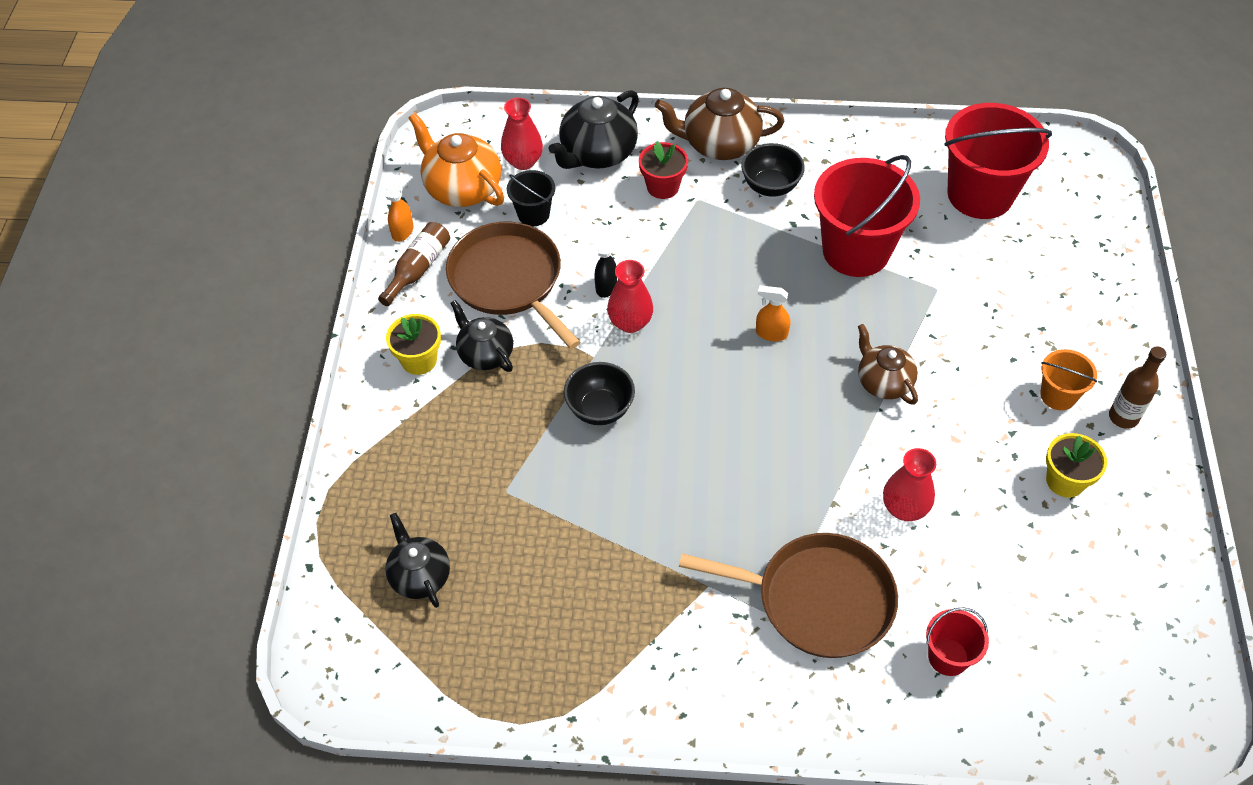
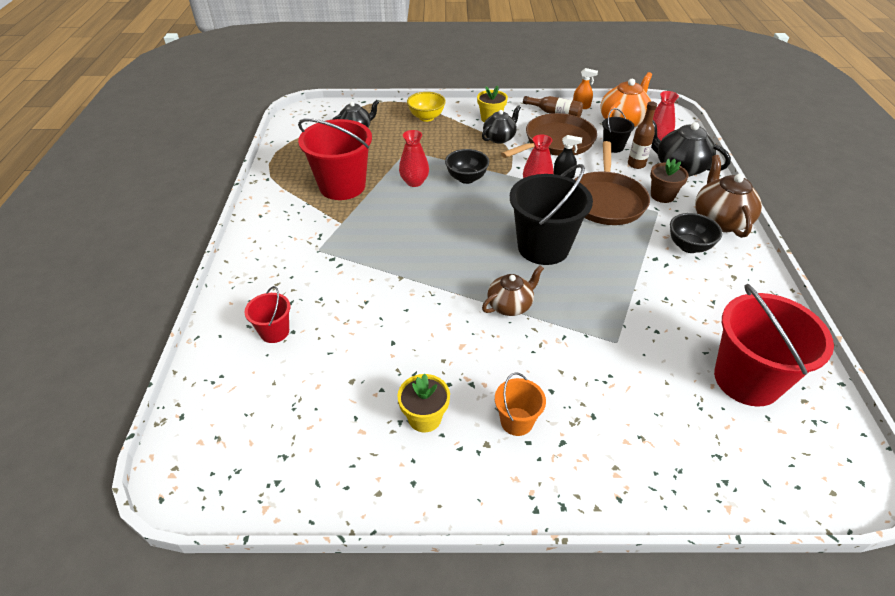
camera: 85 degrees right, 10 degrees down
red flower pot [639,141,688,199] -> brown flower pot [650,159,689,203]
brown pan [679,533,898,658] -> brown pan moved to [574,141,650,225]
orange spray bottle [756,286,790,341] -> black bucket [510,164,593,265]
red bucket [814,155,920,277] -> red bucket moved to [298,118,372,200]
red vase [883,448,936,521] -> red vase moved to [399,130,429,187]
brown bottle [1109,346,1166,429] -> brown bottle moved to [628,101,657,169]
none -> yellow bowl [407,92,446,122]

